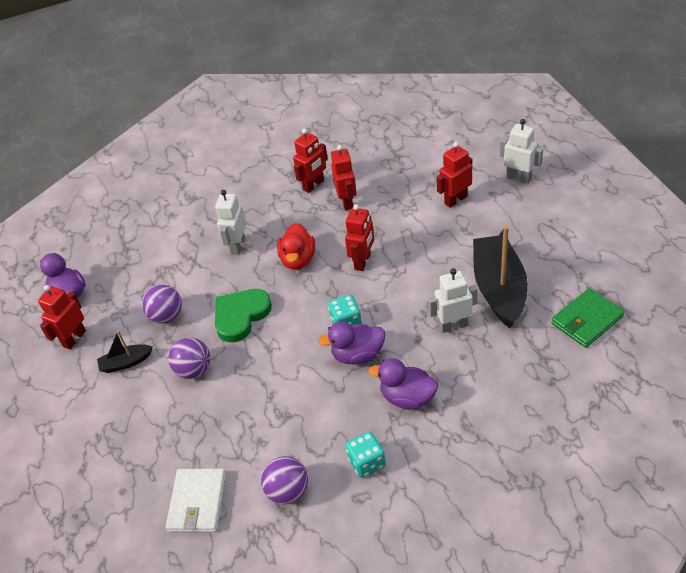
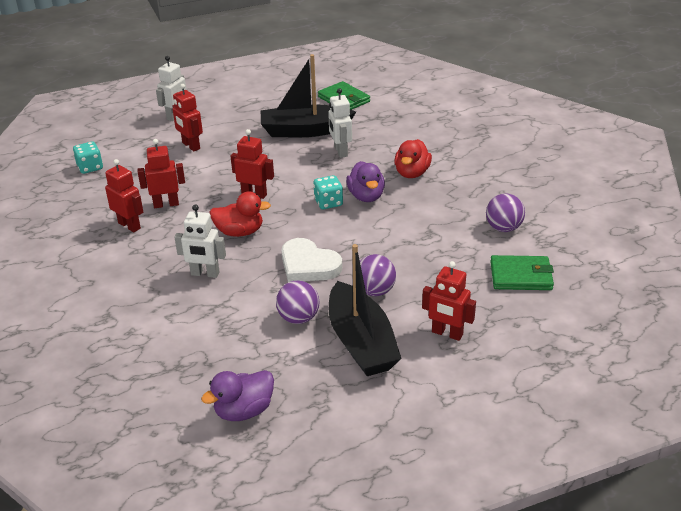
camera: 95 degrees left, 10 degrees down
red robot [38,285,86,350] -> red robot moved to [422,261,476,341]
black boat [97,330,153,373] -> black boat [329,244,402,376], size x2.10
white wallet [166,469,226,532] -> green wallet [490,255,554,290]
green heart [215,289,272,342] -> white heart [281,238,342,282]
turquoise dice [345,431,386,478] -> turquoise dice moved to [73,141,103,174]
purple duck [369,358,438,410] -> red duck [394,139,432,178]

